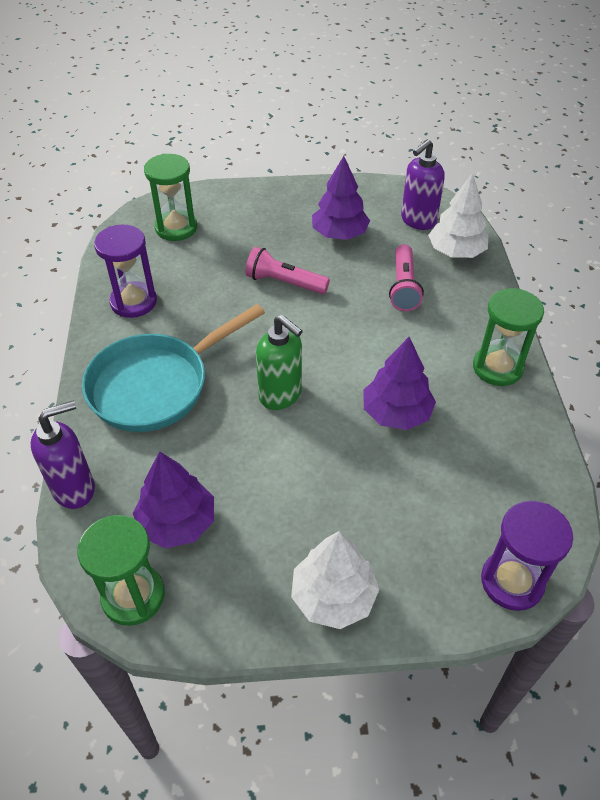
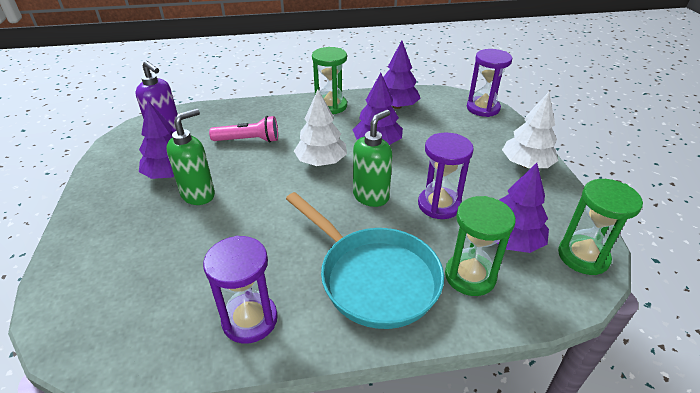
camera: 95 degrees left, 10 degrees down
purple soap dispenser [31,401,95,509] -> none
green hourglass [144,154,197,241] -> green hourglass moved to [445,196,516,296]
pink flashlight [245,247,330,294] -> none
white tree [428,173,488,258] -> white tree moved to [294,90,347,166]
none -> green soap dispenser [166,109,215,205]
none -> purple tree [383,41,421,109]
none -> purple hourglass [418,133,474,219]

